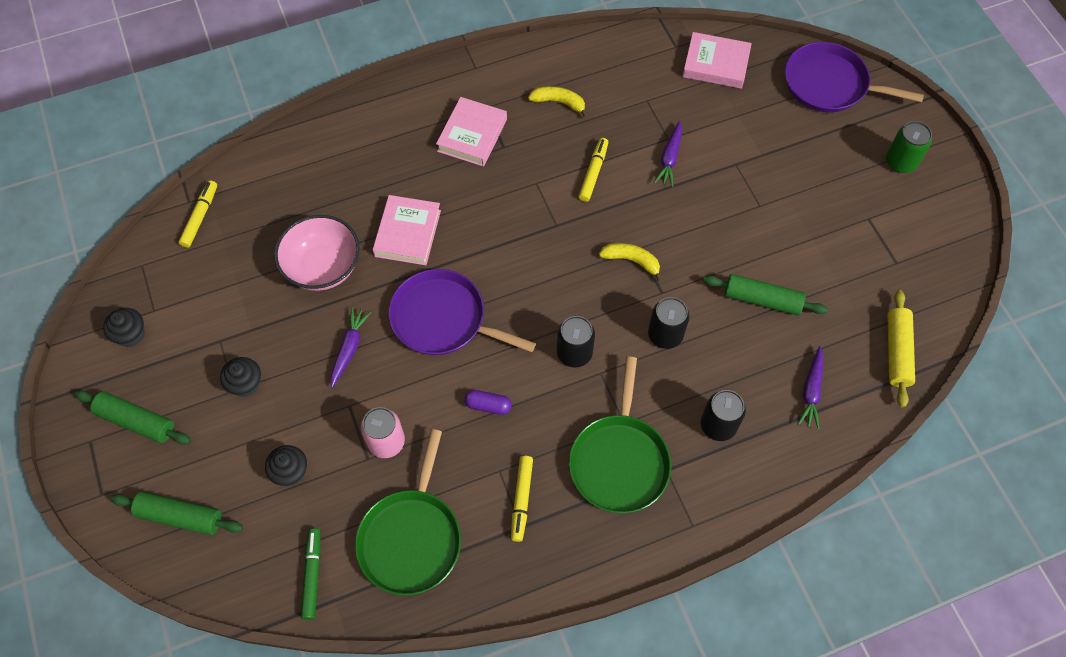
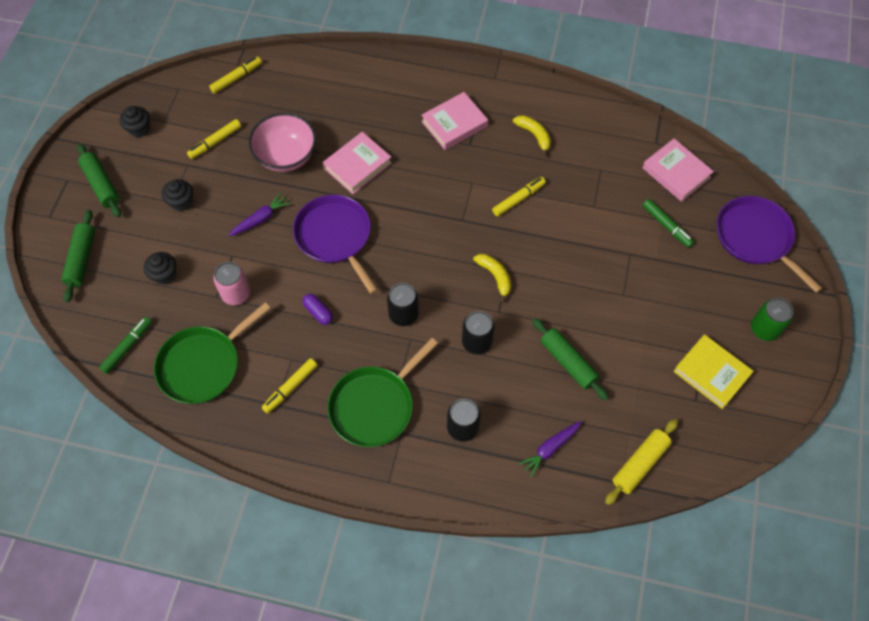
camera: 35 degrees right, 0 degrees up
green rolling pin [110,492,243,535] -> green rolling pin turned 45 degrees clockwise [61,210,95,302]
purple carrot [654,121,682,187] -> none
none -> yellow marker [187,119,241,159]
none -> green marker [642,199,694,248]
none -> yellow book [673,334,754,409]

